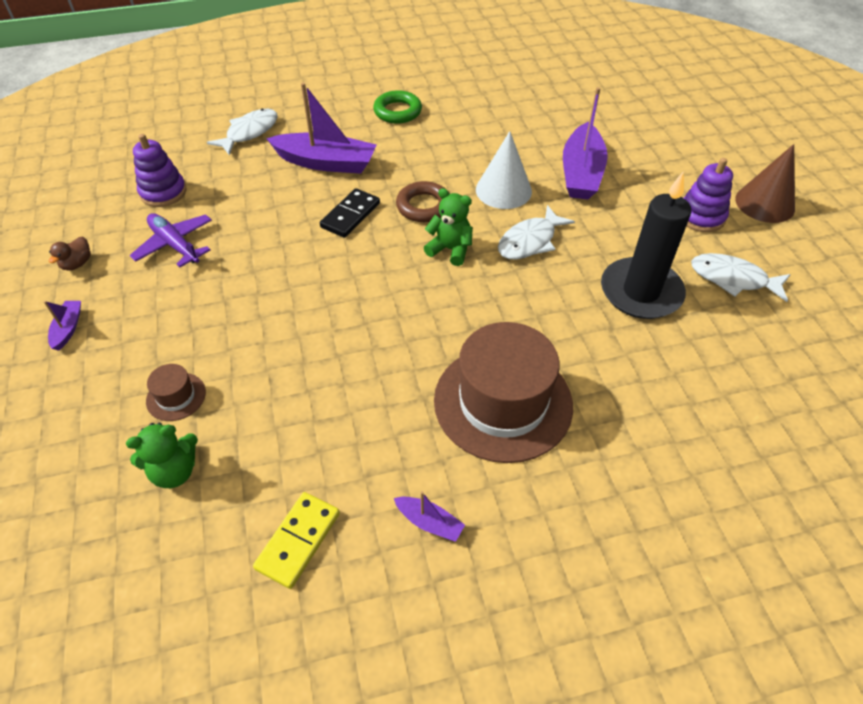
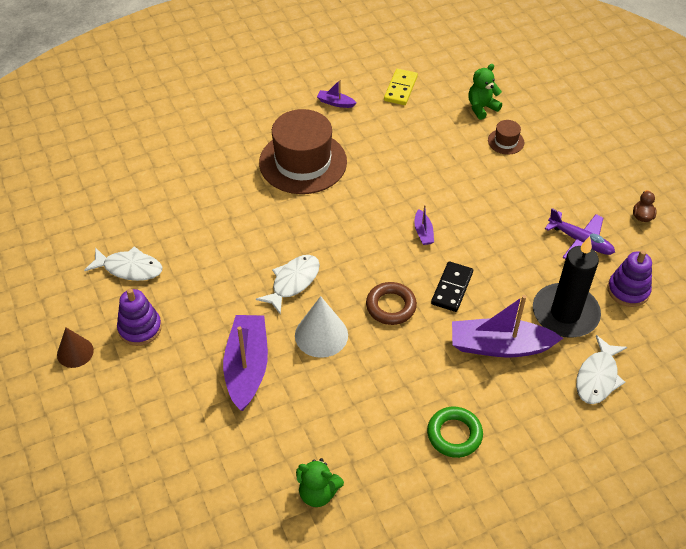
camera: 170 degrees right, 0 degrees up
purple boat [44,301,81,351] -> purple boat moved to [414,205,434,245]
green teddy bear [424,188,473,266] -> green teddy bear moved to [296,458,344,507]
black candle [601,172,691,319] -> black candle moved to [533,236,601,338]
brown cone [735,144,795,223] -> brown cone [57,328,94,368], size x0.67

